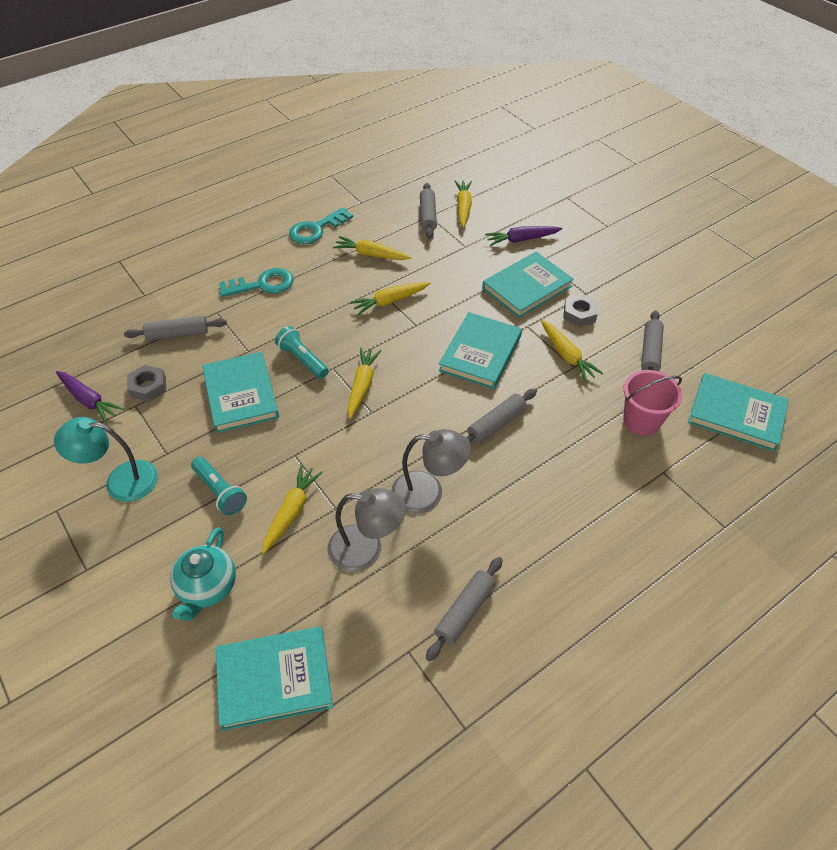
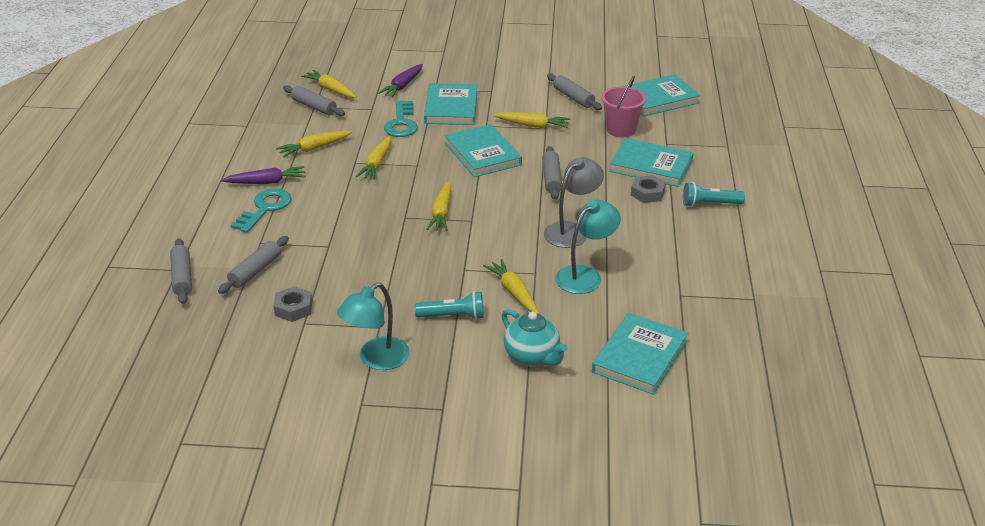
camera: 50 degrees left, 15 degrees down
purple carrot [56,371,124,423] -> purple carrot moved to [221,166,306,184]
turquoise book [202,352,279,433] -> turquoise book moved to [609,138,694,187]
turquoise flashlight [275,326,329,379] -> turquoise flashlight moved to [683,182,745,207]
turquoise key [289,207,353,244] -> turquoise key moved to [384,101,418,137]
grey lamp [327,488,406,572] -> turquoise lamp [555,200,621,294]
yellow carrot [347,347,381,419] -> yellow carrot turned 135 degrees counterclockwise [426,182,451,231]
grey rolling pin [426,557,502,661] -> grey rolling pin moved to [170,238,192,304]
grey nut [564,294,598,327] -> grey nut moved to [631,175,666,203]

